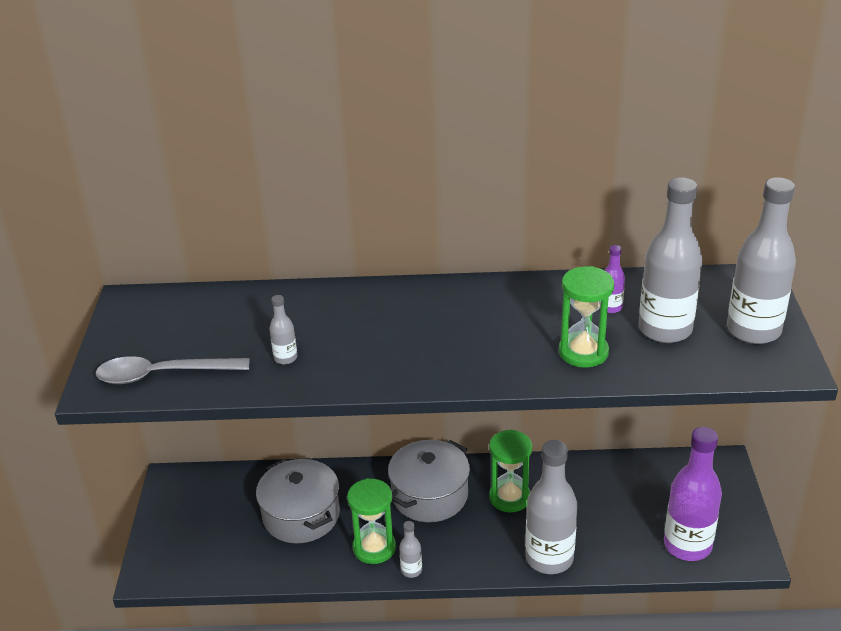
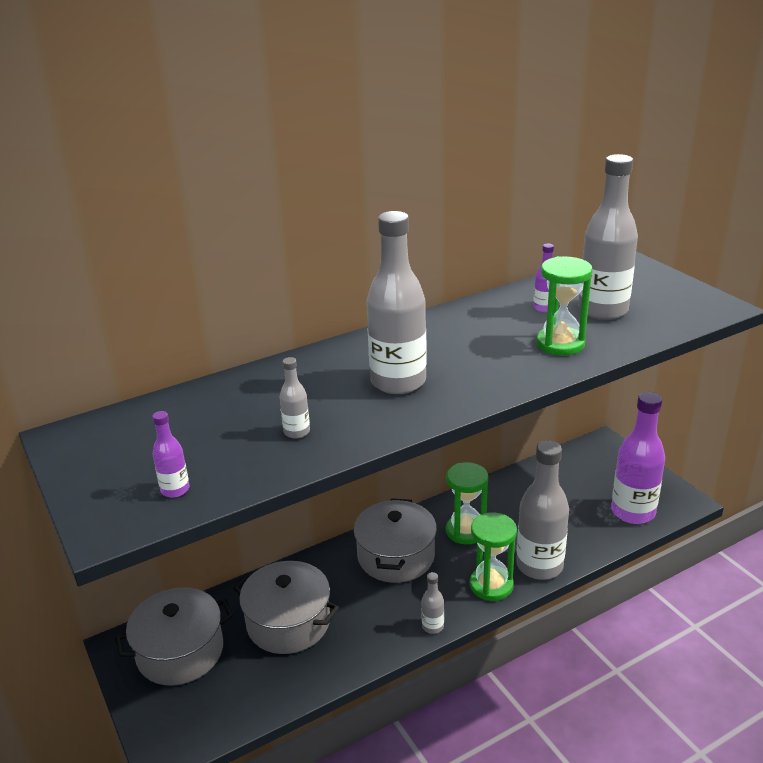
camera: 30 degrees left, 5 degrees down
grey spoon [95,356,249,384] -> purple bottle [152,411,190,498]
green hourglass [347,478,396,564] -> green hourglass moved to [470,512,517,601]
grey bottle [727,177,796,344] -> grey bottle moved to [367,211,427,394]
none -> grey pot [115,587,233,686]

